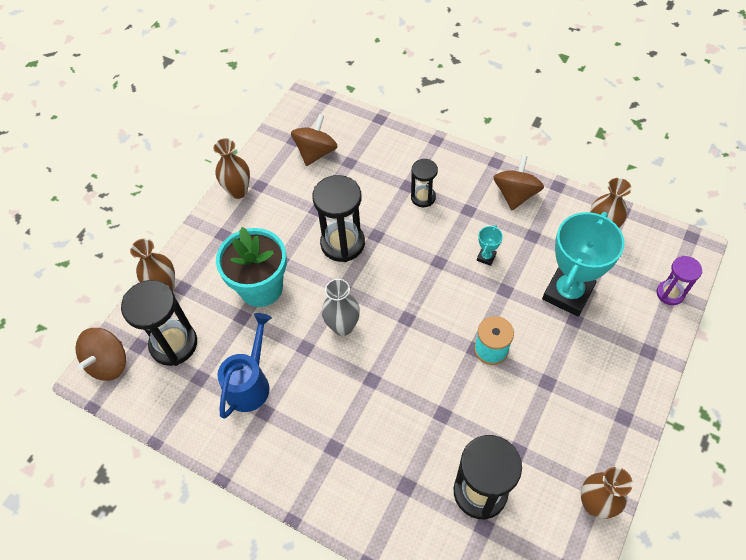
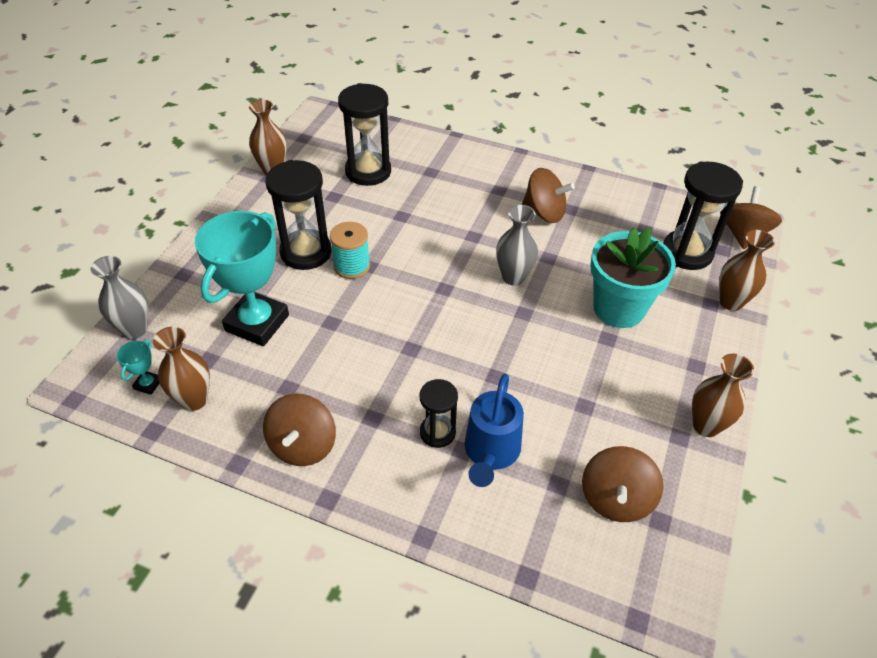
camera: 170 degrees right, 10 degrees down
blue watering can [217,313,272,419] -> blue watering can moved to [464,374,524,487]
black hourglass [312,175,365,262] -> black hourglass moved to [265,160,332,270]
turquoise trophy [477,225,503,266] -> turquoise trophy moved to [117,340,159,395]
purple hourglass [657,256,702,305] -> grey vase [91,256,148,339]
none -> brown spinning top [522,168,575,223]

